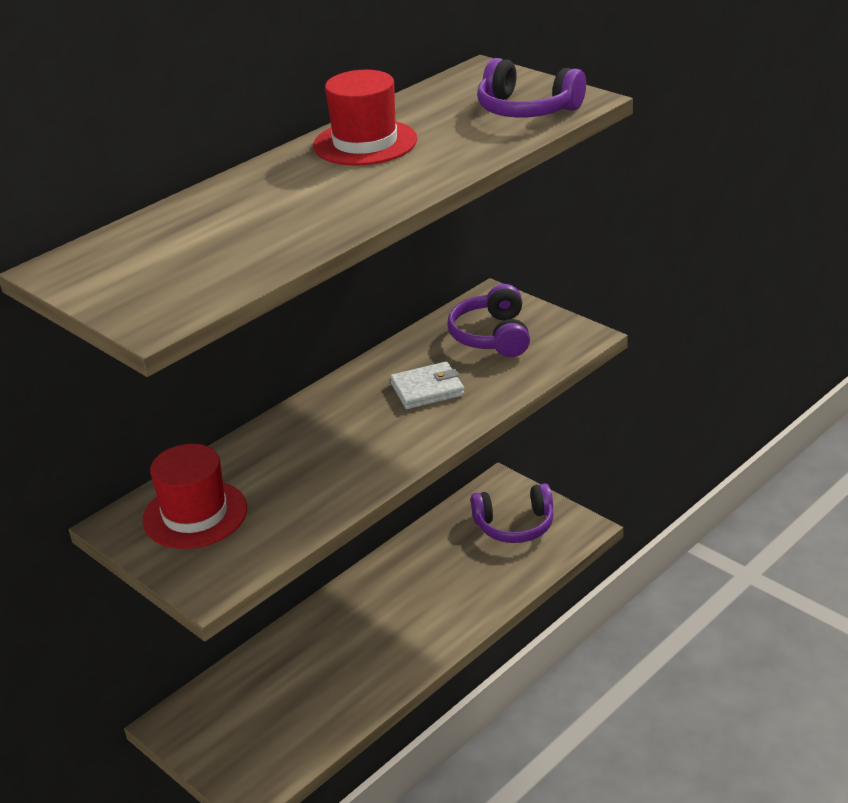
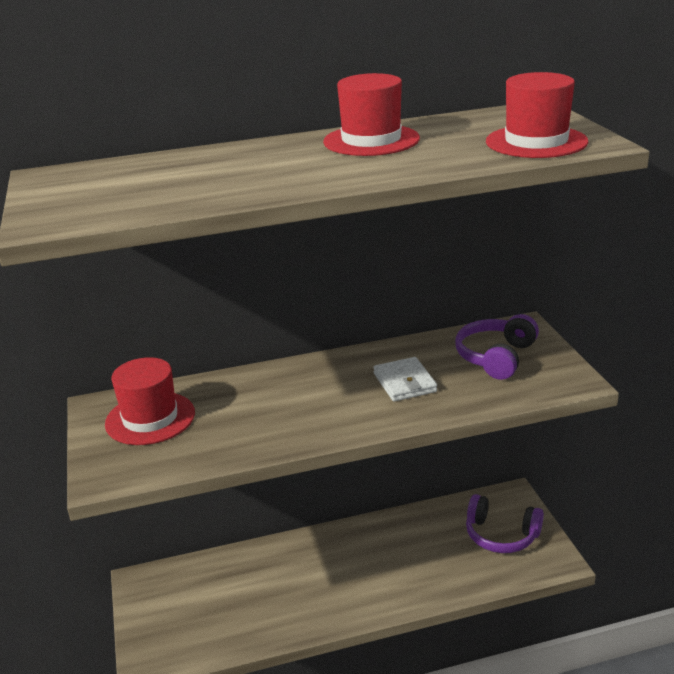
camera: 30 degrees right, 5 degrees down
white wallet [390,362,465,409] -> white wallet turned 60 degrees clockwise [373,357,437,402]
purple headphones [477,58,586,118] -> red hat [486,72,588,158]

